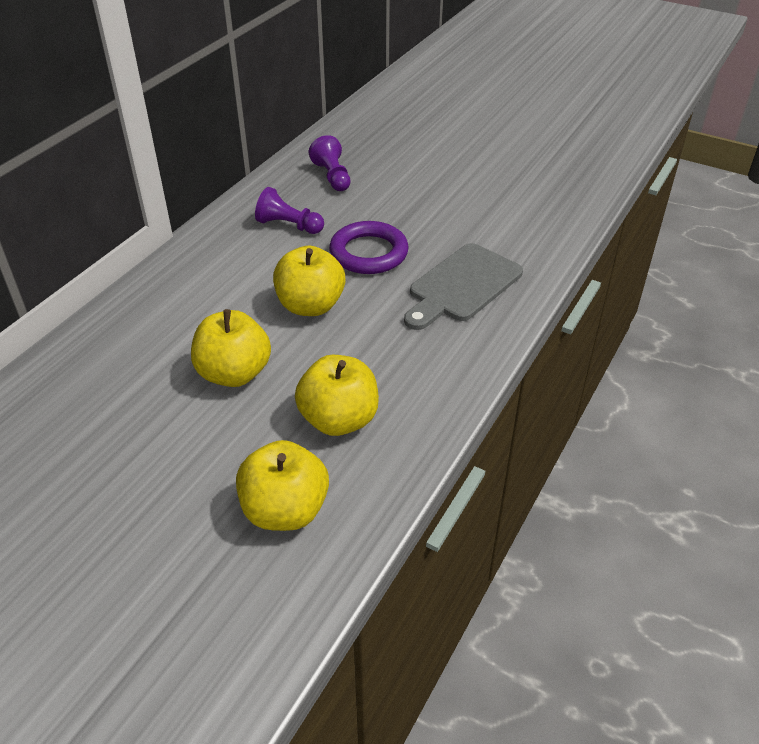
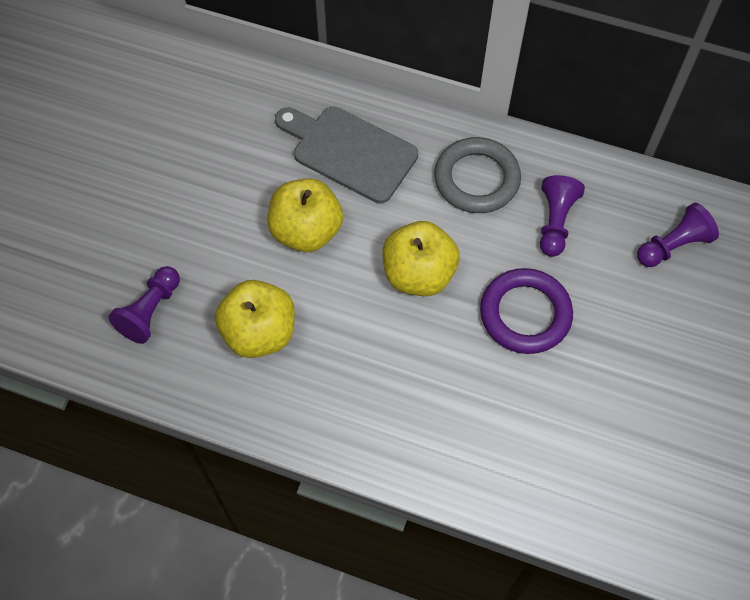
camera: 80 degrees right, 20 degrees up
yellow apple [236,440,329,531] -> purple pawn [108,266,180,344]
grey cutting board [404,243,523,330] -> grey cutting board moved to [275,107,418,204]
none -> grey ring [434,137,521,213]

